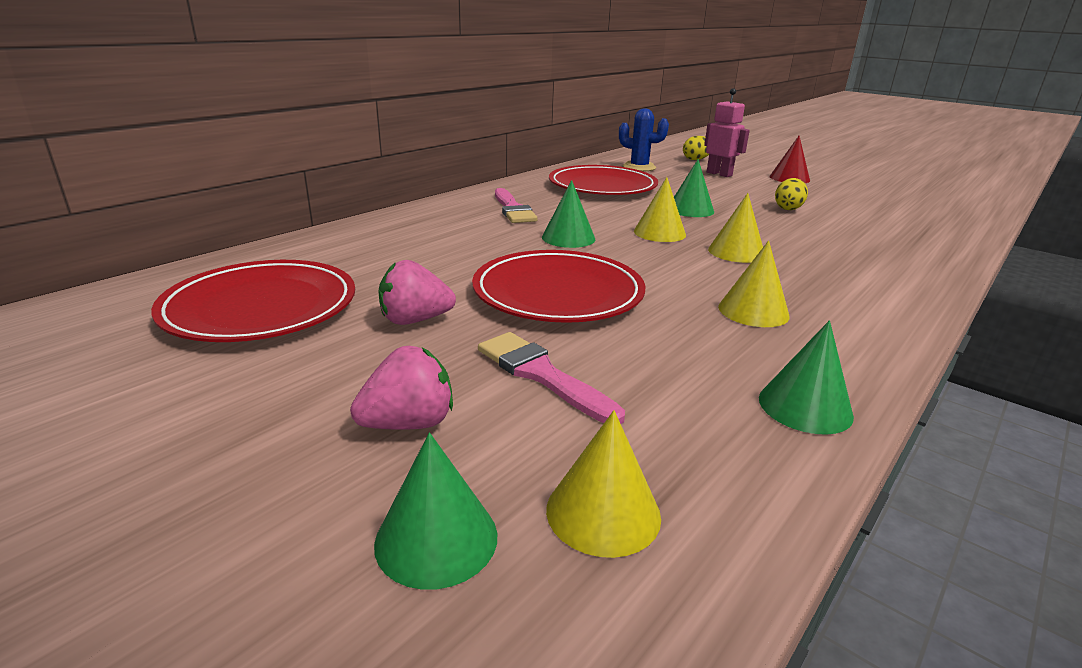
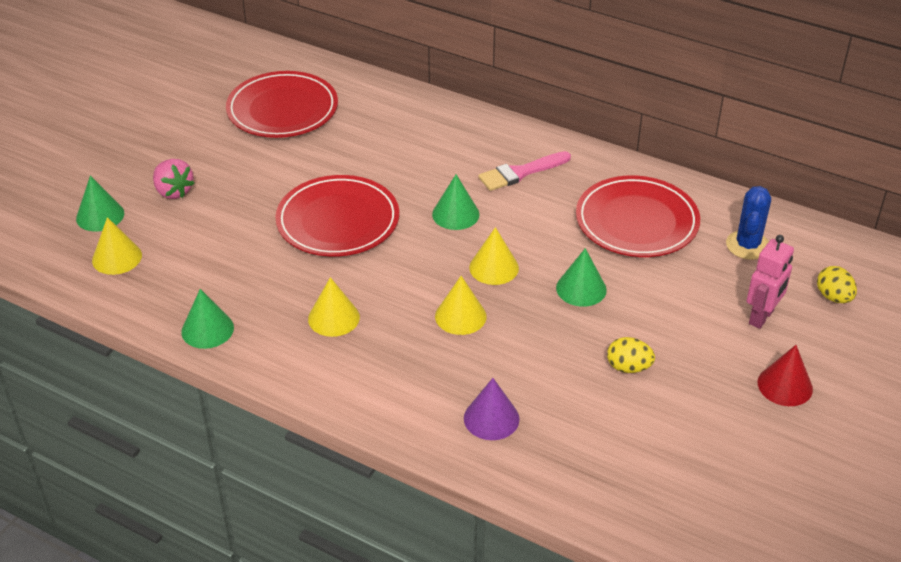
camera: 80 degrees right, 15 degrees up
pink strawberry [378,260,456,325] -> none
pink brush [478,332,625,424] -> none
none -> purple cone [464,378,520,440]

